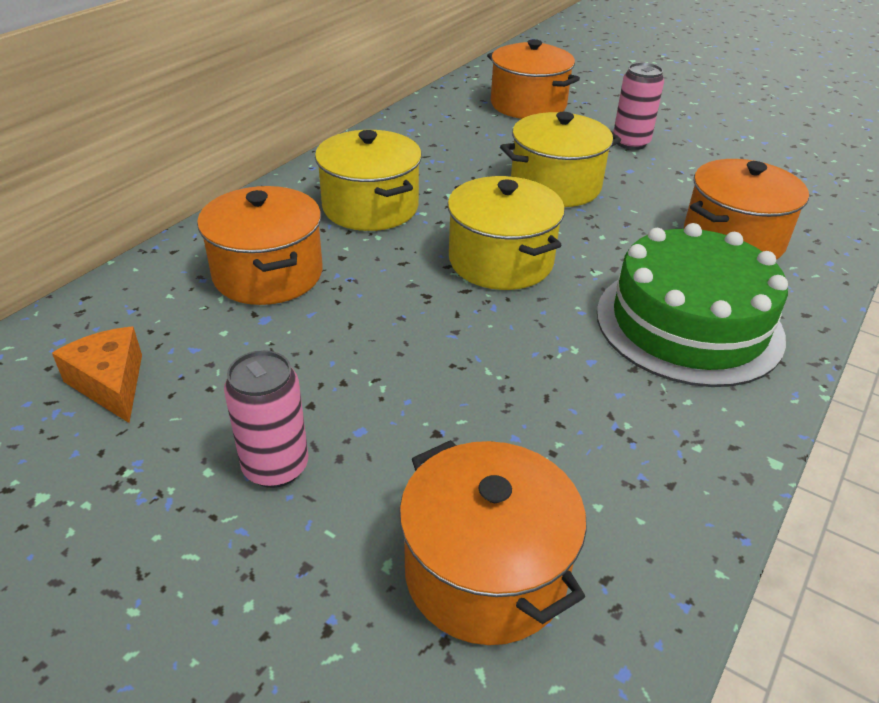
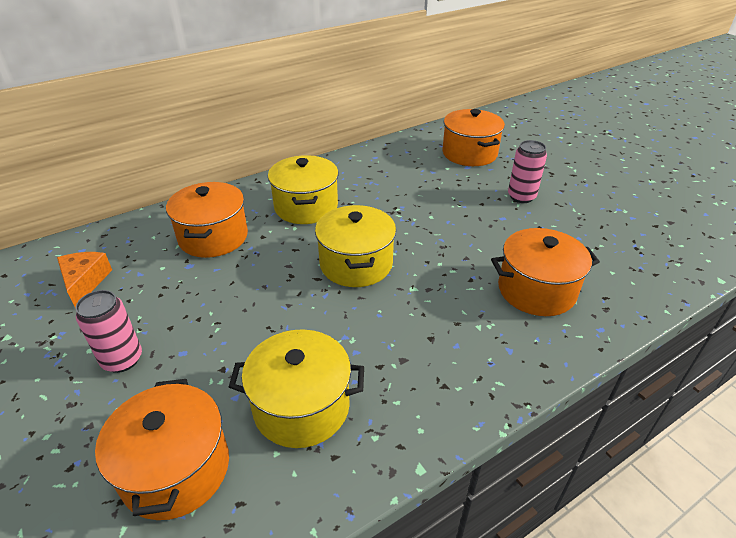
camera: 25 degrees right, 0 degrees up
yellow pot [500,112,621,207] -> yellow pot moved to [229,329,364,448]
green cake [597,223,788,387] -> none

